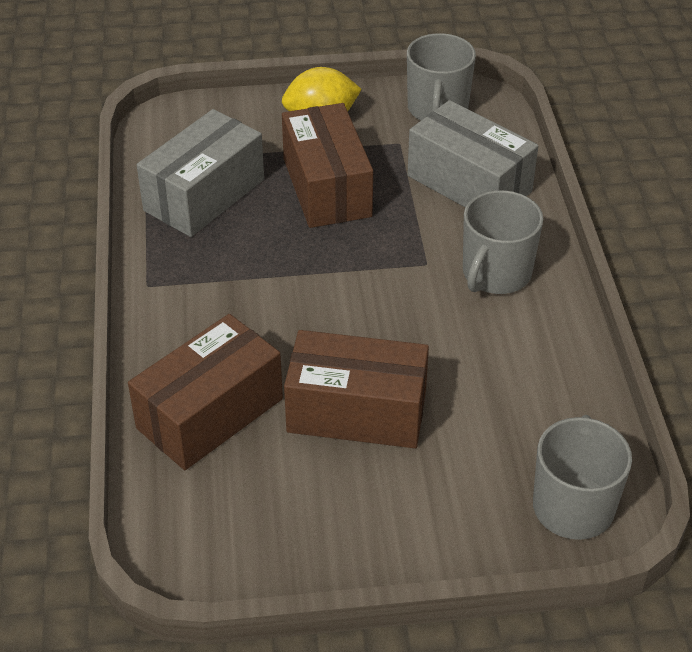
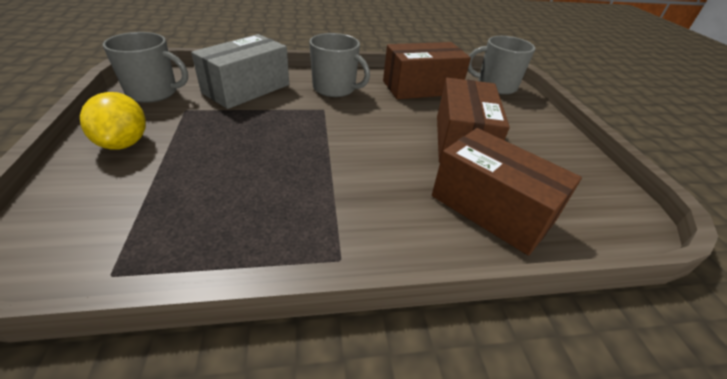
camera: 95 degrees left, 5 degrees down
grey box [137,109,264,237] -> none
brown box [282,103,373,228] -> brown box moved to [383,42,471,99]

